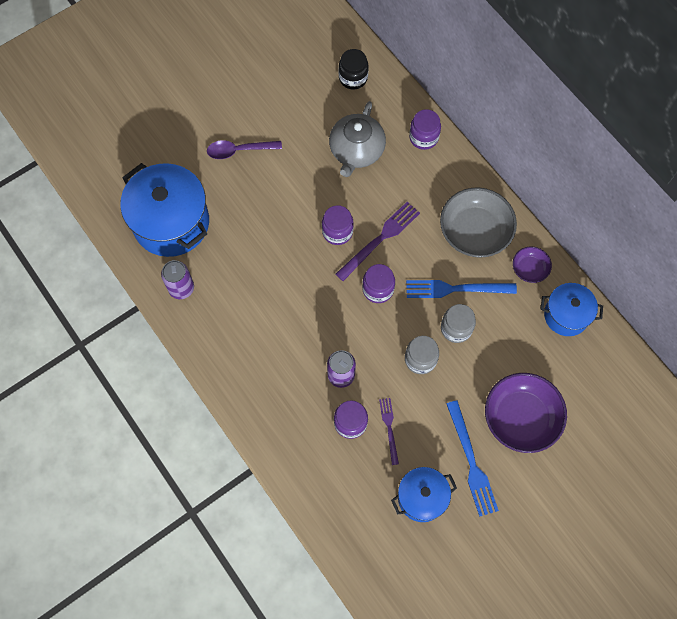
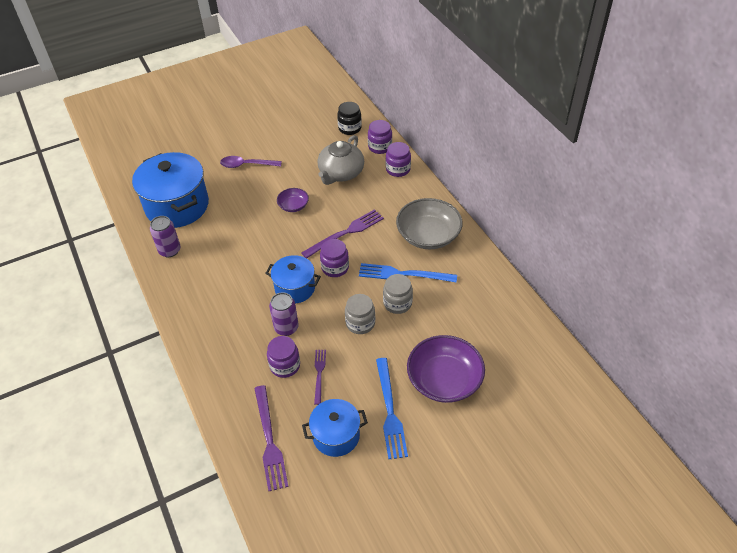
camera: 10 degrees right, 20 degrees down
purple jar [322,205,354,245] -> purple jar moved to [368,120,392,154]
purple bowl [513,247,552,283] -> purple bowl moved to [277,188,309,212]
blue pot [541,283,603,336] -> blue pot moved to [265,255,321,304]
none -> purple fork [254,385,288,491]

